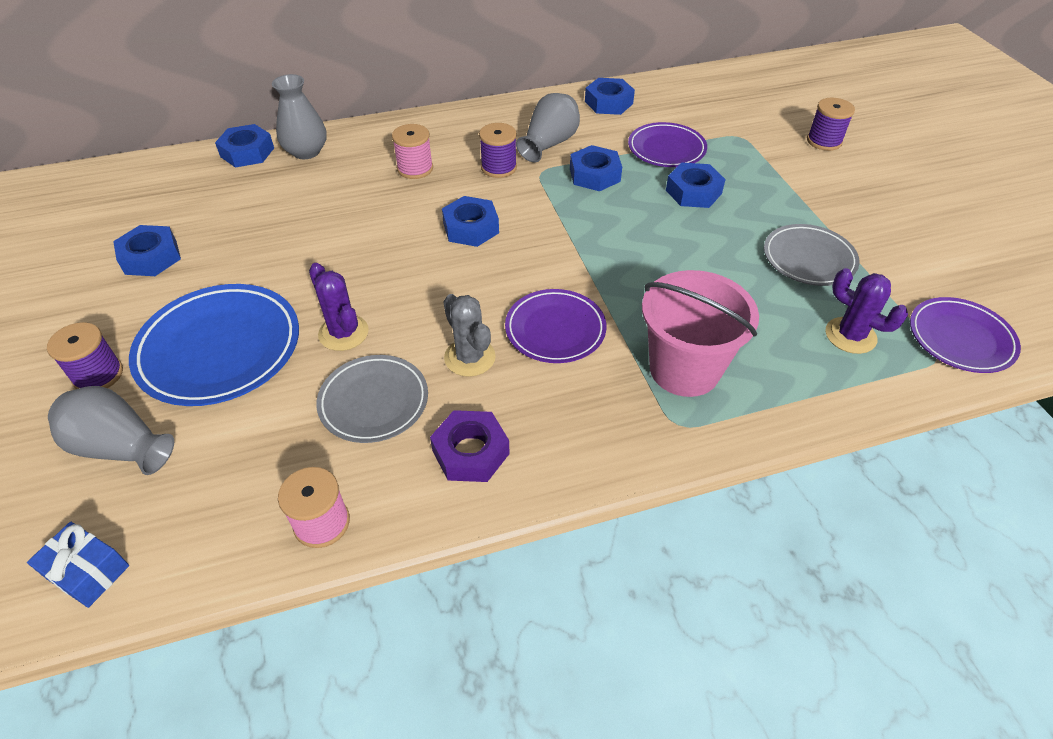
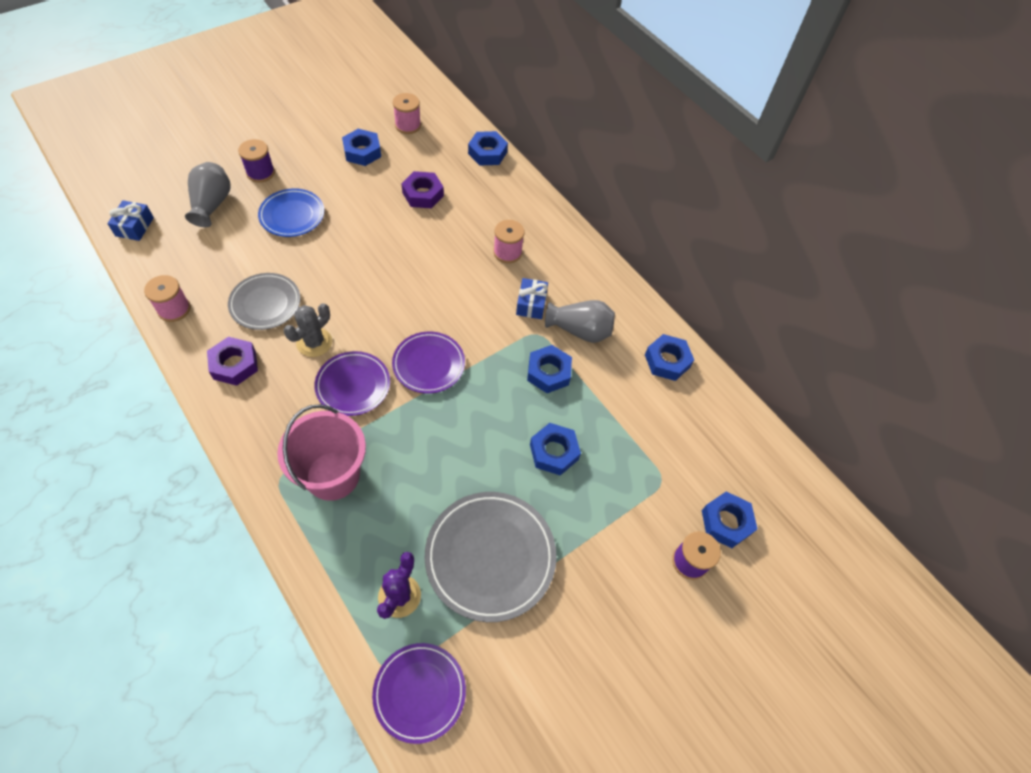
camera: 65 degrees right, 10 degrees up
blue plate [129,284,299,406] -> blue plate [258,188,325,237], size x0.64
grey vase [272,74,327,159] -> none
purple cactus [309,263,369,351] -> none
blue nut [442,196,499,247] -> blue nut moved to [702,491,757,548]
purple spool [479,123,517,178] -> blue gift [516,278,548,319]
purple plate [628,122,707,167] -> purple plate moved to [392,332,465,394]
grey plate [764,224,859,286] -> grey plate [425,492,557,622], size x1.56
none -> pink spool [393,93,421,134]
none -> purple nut [401,171,444,208]

